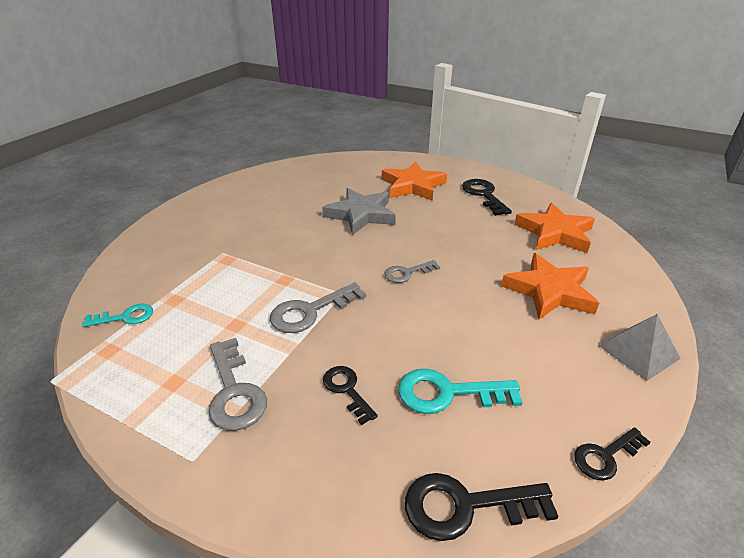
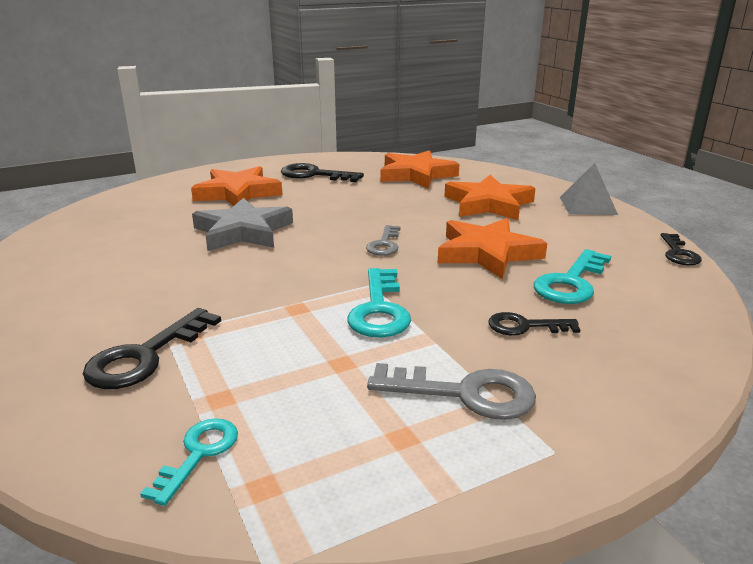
camera: 55 degrees left, 10 degrees down
grey key [270,282,366,333] -> turquoise key [347,268,411,337]
black key [405,473,558,541] -> black key moved to [83,308,221,389]
none -> orange star [438,218,547,279]

